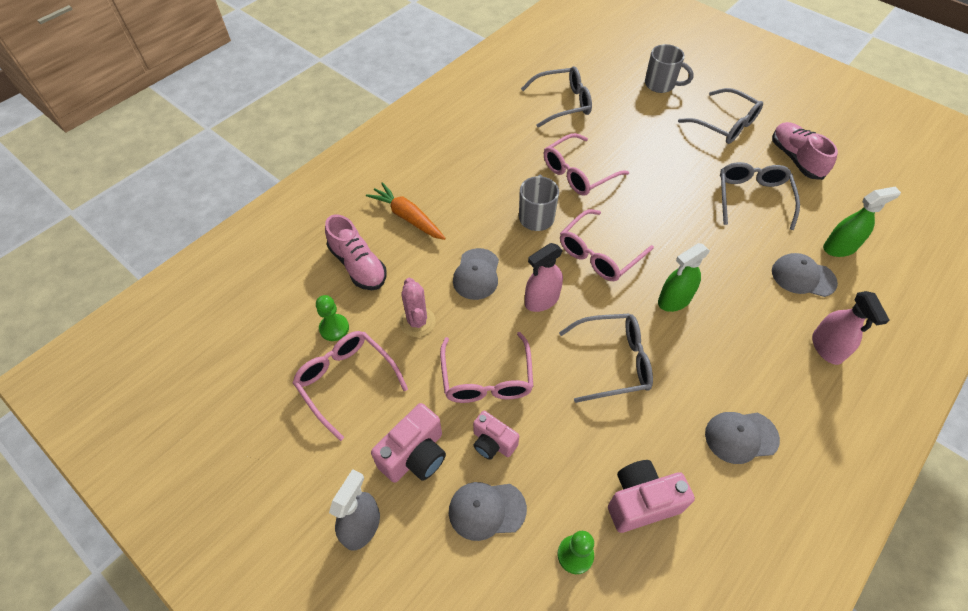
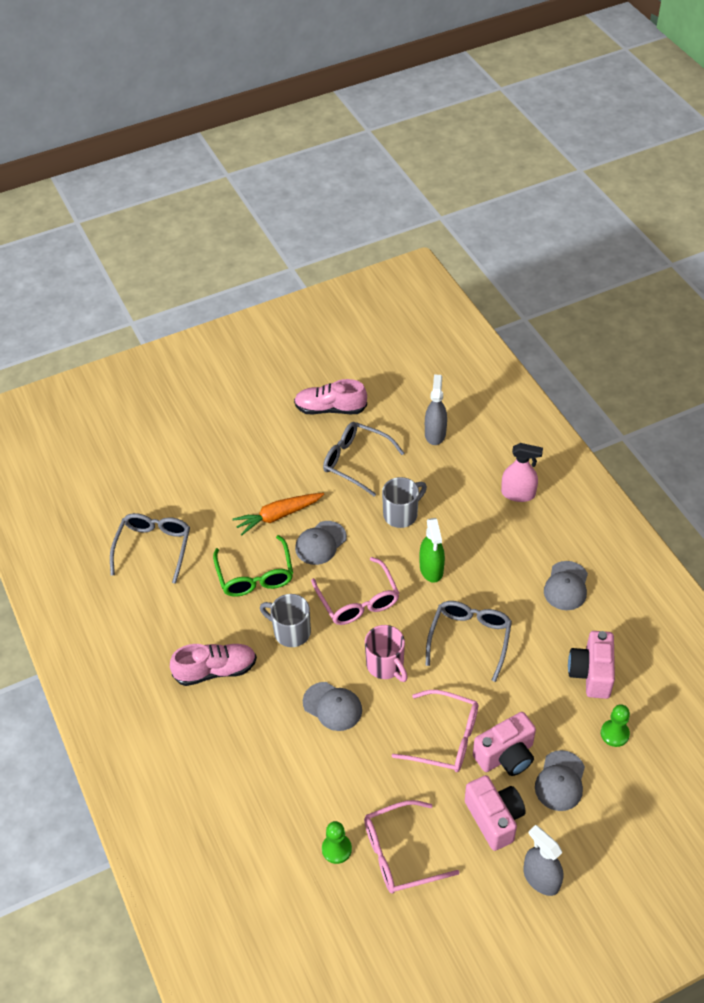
camera: 65 degrees left, 5 degrees down
pink shoe [325,215,387,290] -> pink shoe moved to [170,644,257,686]
orange carrot [366,182,446,240] -> orange carrot moved to [232,493,324,536]
pink cactus [399,278,436,337] -> none
pink camera [473,411,519,460] -> pink camera [473,712,536,776], size x1.53
pink spray bottle [525,243,563,312] -> pink mug [365,625,408,682]
pink glasses [544,133,629,196] -> green glasses [213,535,293,597]
grey mug [645,44,694,93] -> grey mug moved to [382,477,427,528]
grey glasses [678,88,763,144] -> none
grey cap [772,253,838,297] -> grey cap moved to [295,521,347,565]
green spray bottle [823,187,901,257] -> grey spray bottle [425,375,447,445]

